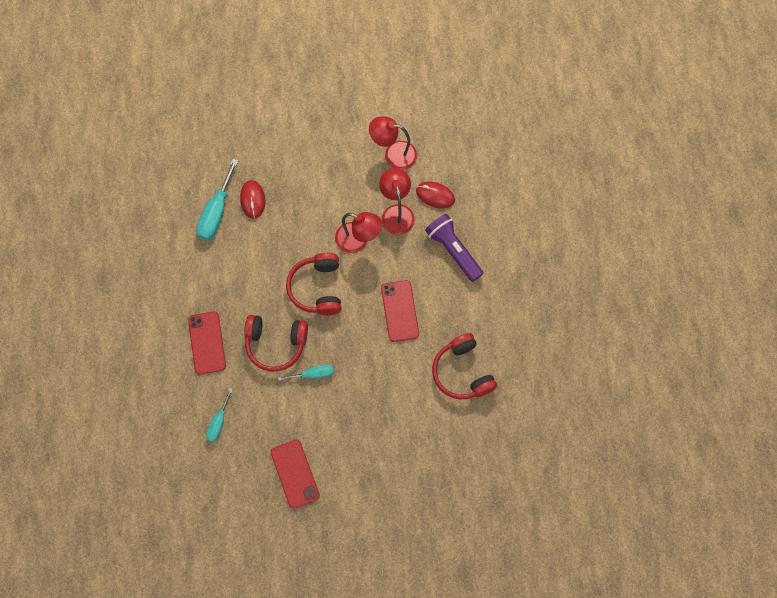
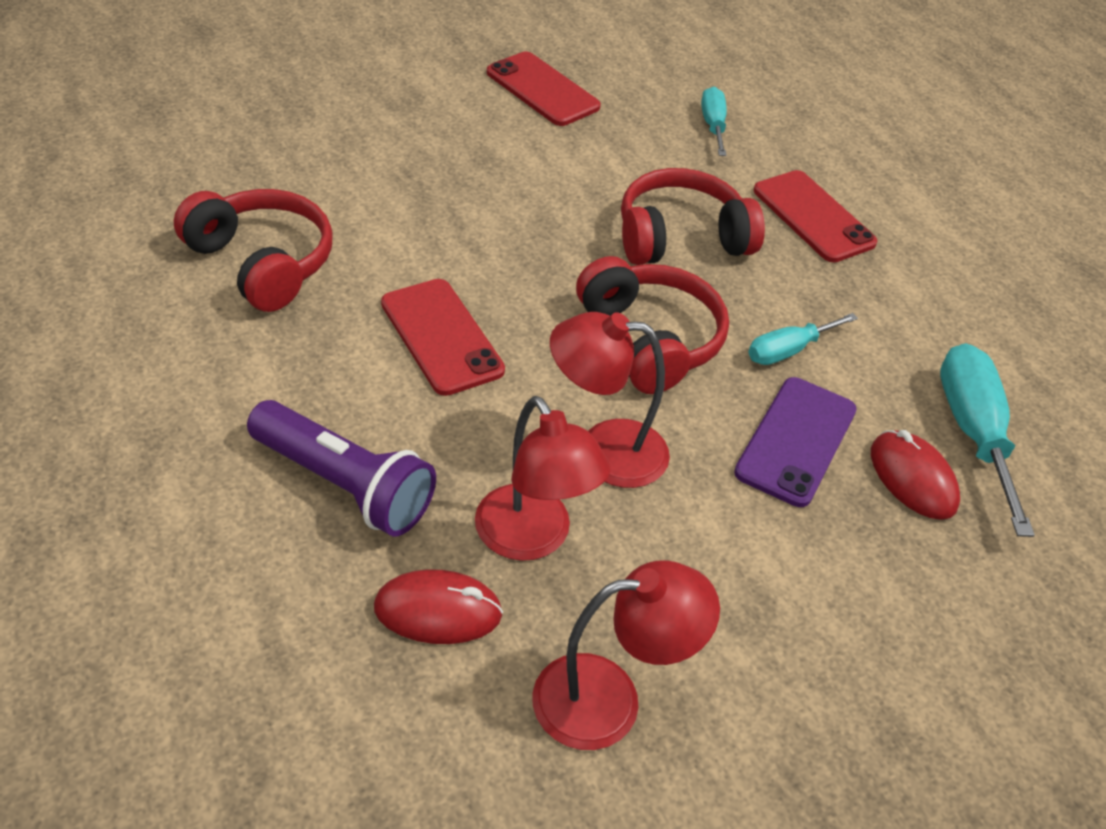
camera: 155 degrees right, 25 degrees down
turquoise screwdriver [278,364,334,381] -> turquoise screwdriver moved to [748,313,858,365]
none -> purple phone [734,377,857,507]

